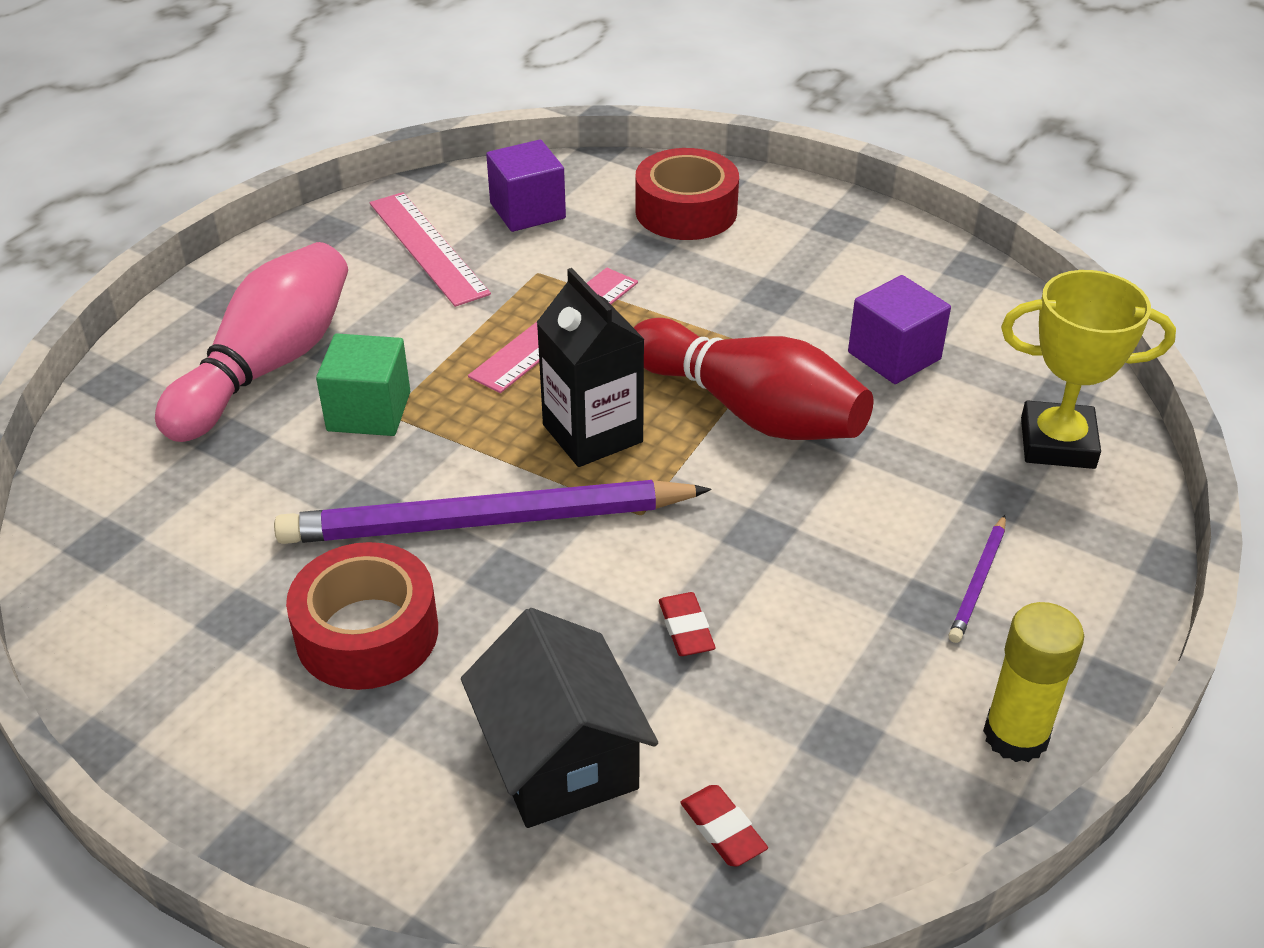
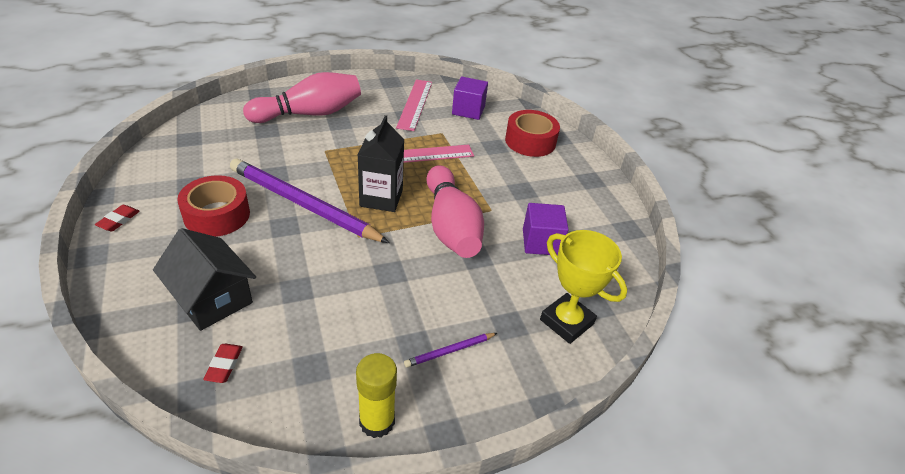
camera: 35 degrees right, 0 degrees up
green cube [316,333,410,436] -> none
black house [461,608,658,828] -> black house turned 60 degrees counterclockwise [153,228,256,331]
red bowling pin [634,318,873,440] -> pink bowling pin [426,165,484,258]
red eraser [659,592,716,656] -> red eraser moved to [95,205,140,231]

